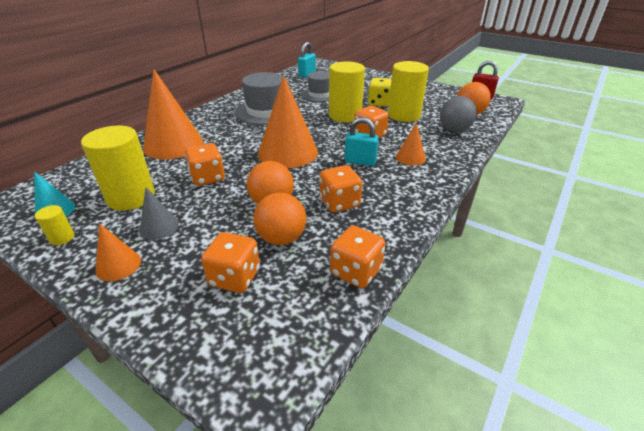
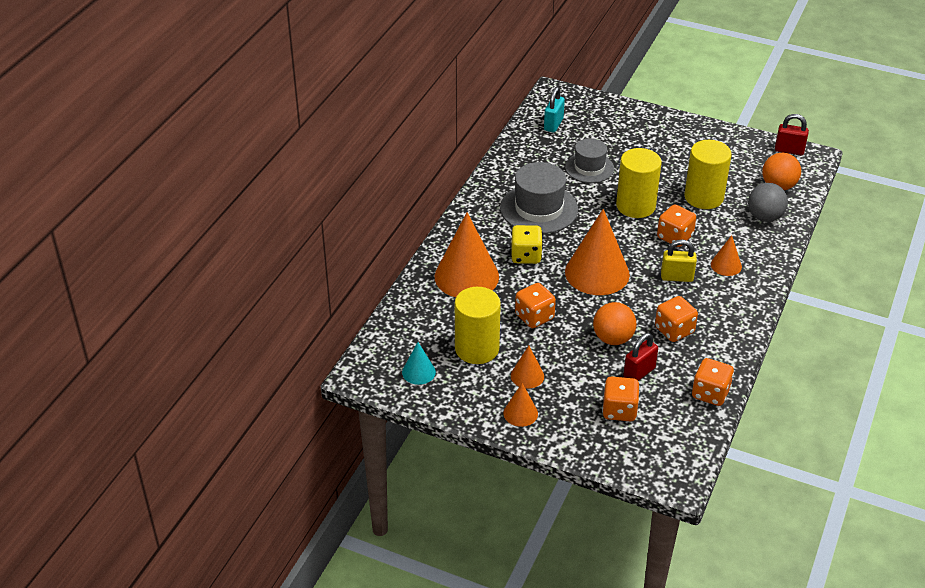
camera: 10 degrees left, 5 degrees up
yellow cylinder [35,205,74,245] -> none
grey cone [139,187,179,240] -> orange cone [511,346,544,388]
orange ball [253,193,306,245] -> red padlock [623,333,658,381]
turquoise padlock [345,117,379,166] -> yellow padlock [661,239,697,282]
yellow dice [368,78,391,107] -> yellow dice moved to [511,225,543,264]

